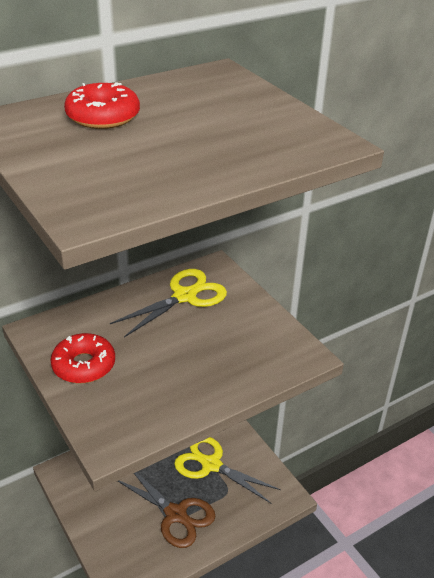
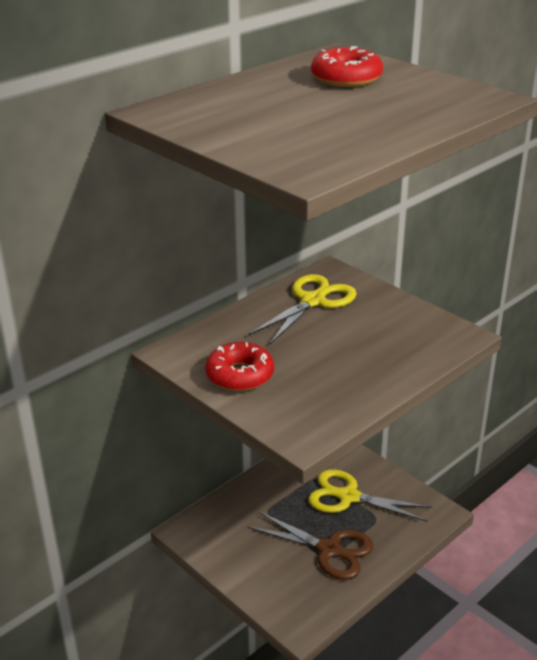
camera: 10 degrees left, 5 degrees down
red donut [64,82,140,129] -> red donut moved to [311,46,383,87]

